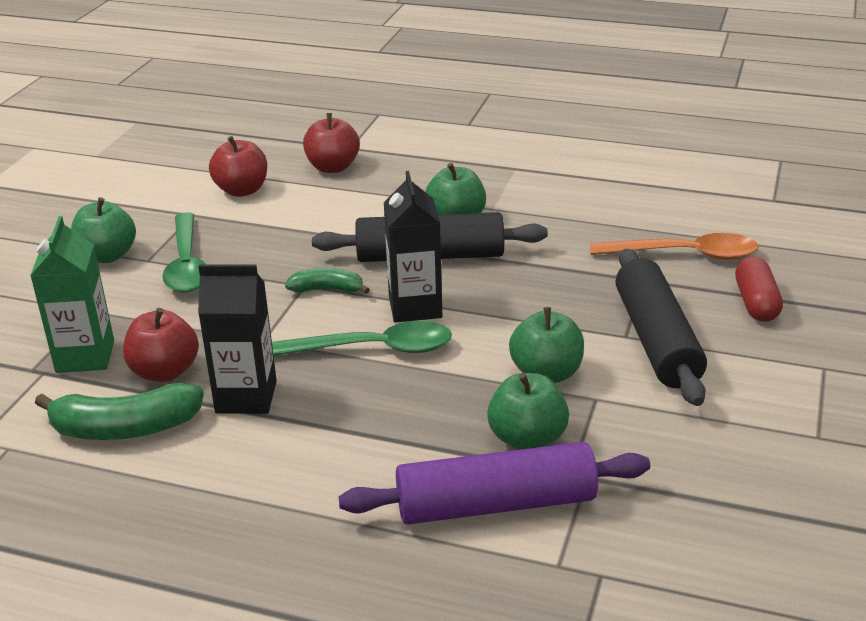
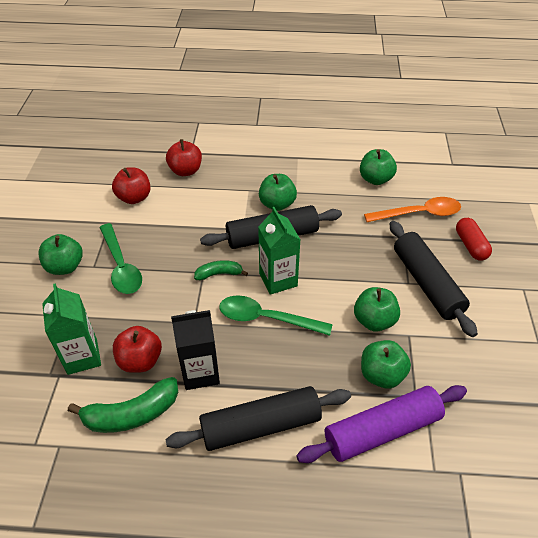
camera: 15 degrees left, 15 degrees up
green spoon [272,321,452,356] -> green spoon turned 150 degrees counterclockwise [219,295,333,336]
black carton [384,171,442,322] -> green carton [258,207,301,295]
none -> black rolling pin [165,386,351,451]
none -> green apple [360,149,397,185]

